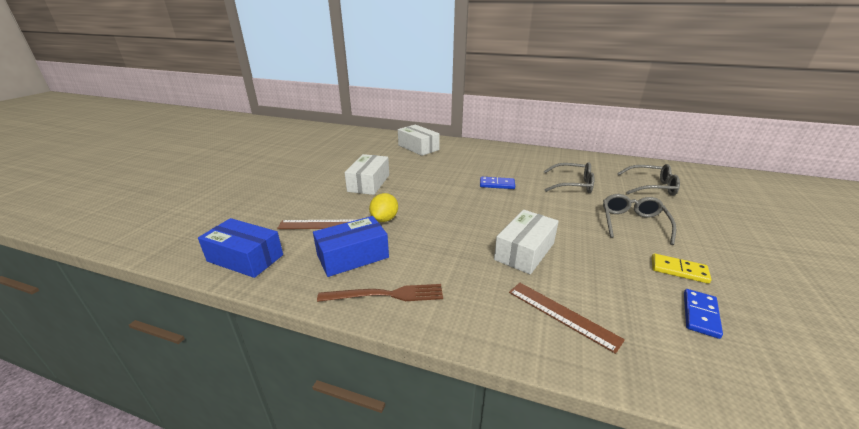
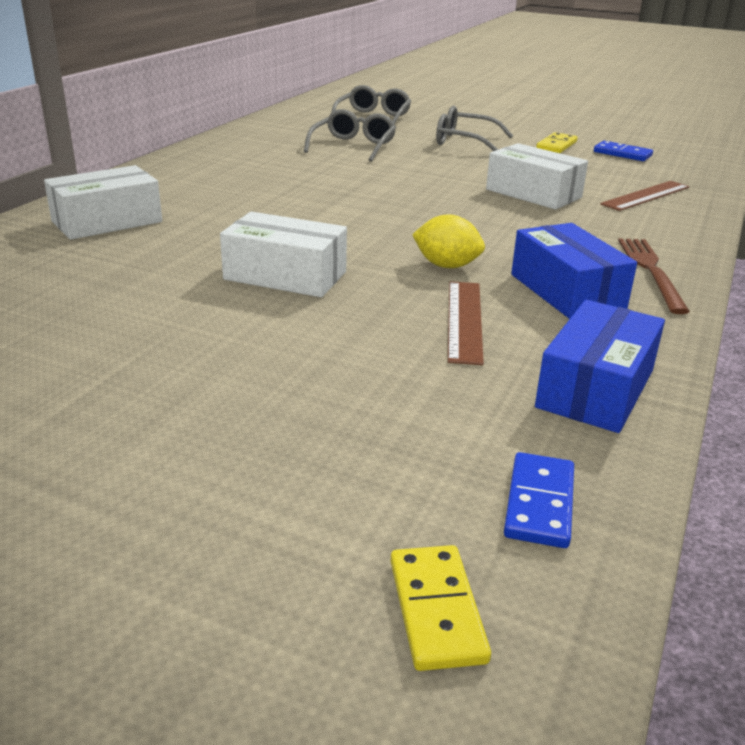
camera: 85 degrees left, 0 degrees up
blue domino [480,177,515,189] -> blue domino moved to [504,452,574,548]
none -> yellow domino [391,545,491,671]

